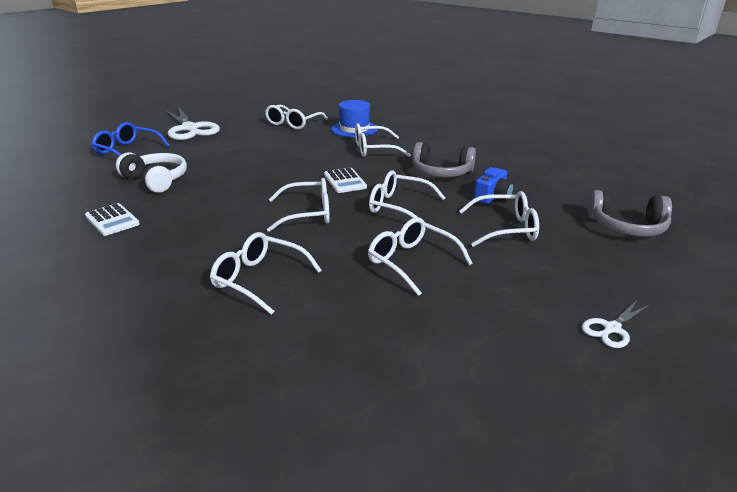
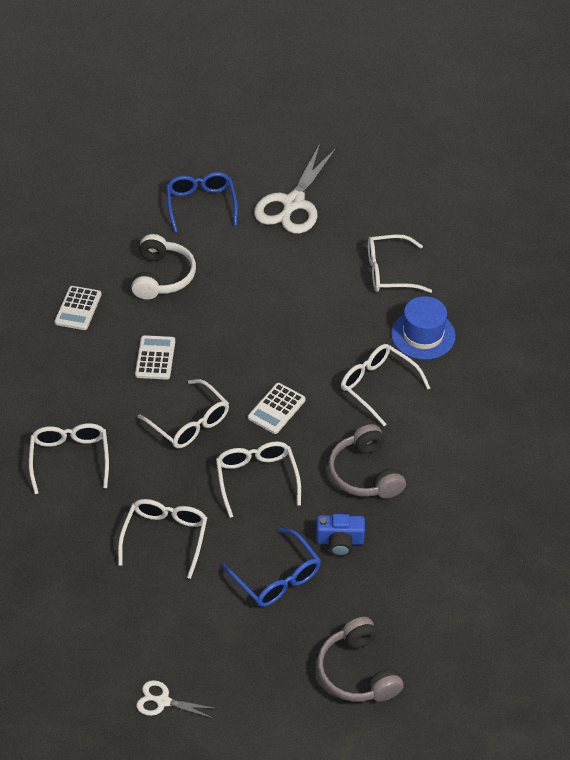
camera: 55 degrees right, 20 degrees up
white glasses [459,191,539,247] -> blue glasses [221,528,321,607]
none -> white calculator [135,335,175,380]

